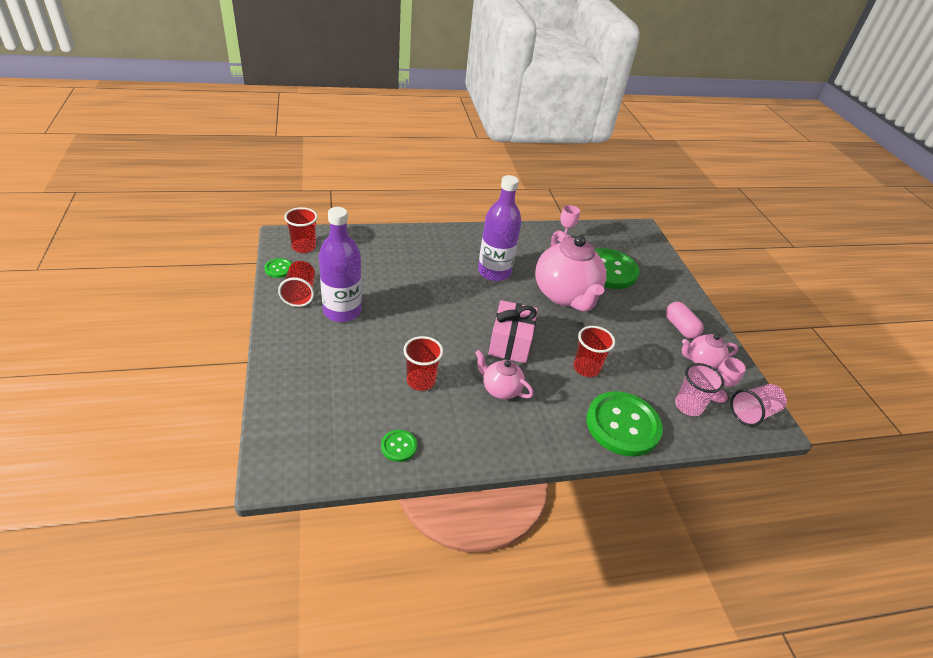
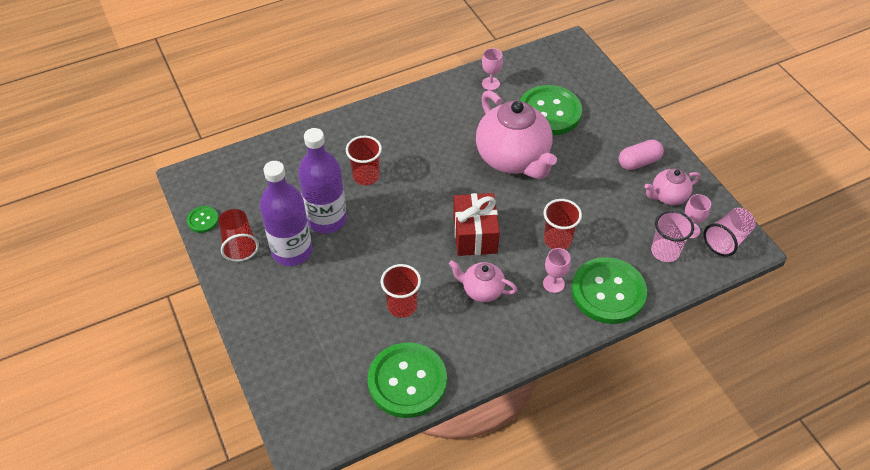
camera: 10 degrees left, 10 degrees up
red cup [284,207,318,253] -> red cup moved to [346,136,382,185]
green button [381,430,417,462] -> green button [368,342,447,418], size x2.23
purple bottle [478,175,522,281] -> purple bottle moved to [298,128,347,234]
pink gift [488,300,538,363] -> red gift [453,193,500,256]
pink capsule [666,302,704,339] -> pink capsule turned 75 degrees counterclockwise [619,140,664,170]
none -> pink goblet [543,248,571,293]

